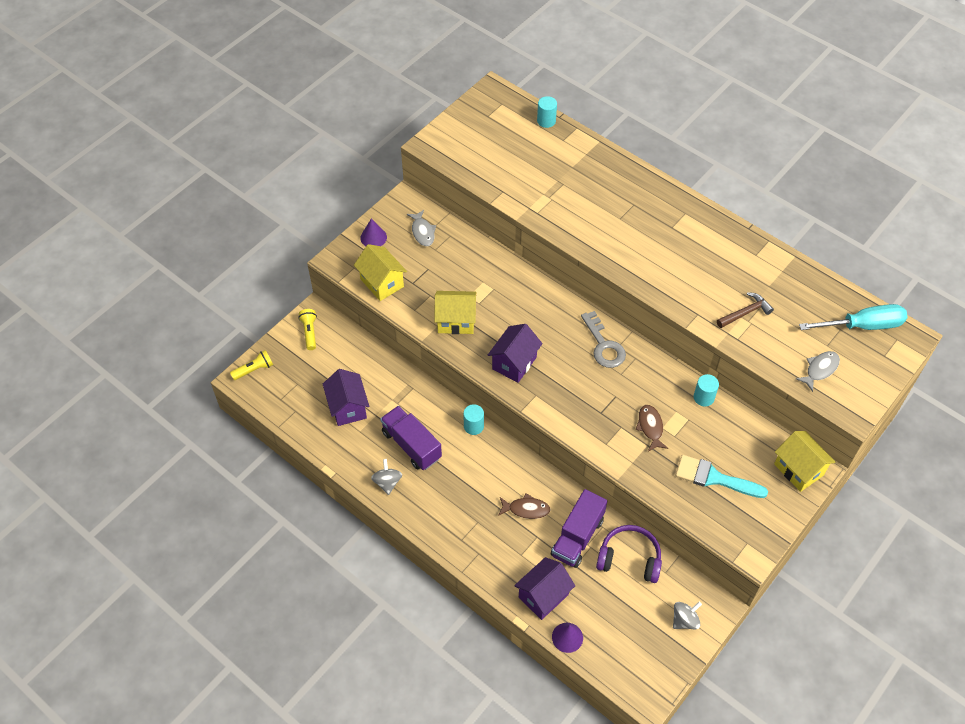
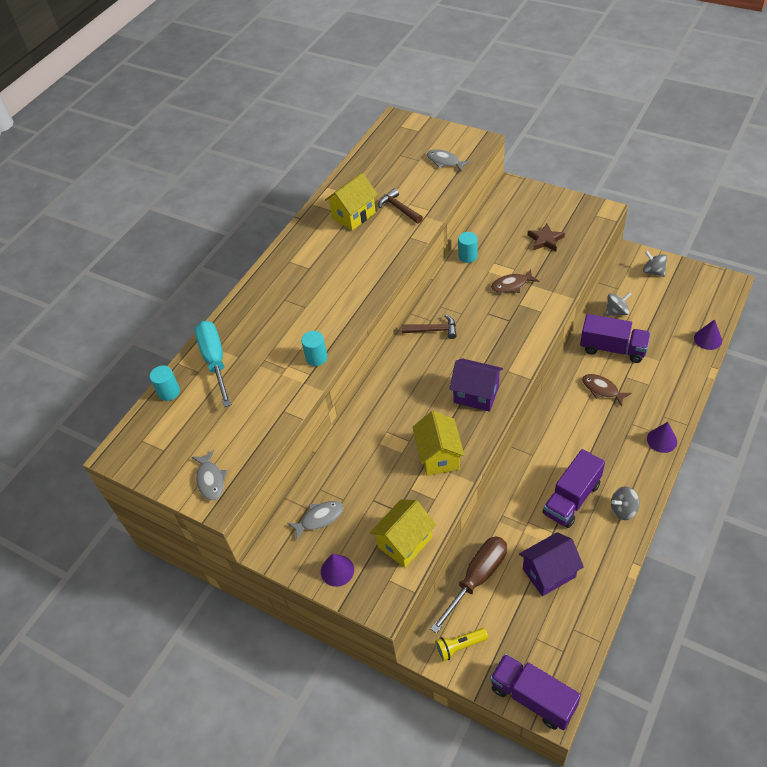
camera: 95 degrees left, 5 degrees down
yellow flashlight [230,350,273,380] -> purple truck [490,654,581,730]
turquoise cylinder [463,404,484,435] -> turquoise cylinder moved to [301,331,327,366]
brown fish [498,493,551,519] -> brown fish turned 45 degrees counterclockwise [582,374,631,407]
purple house [514,557,575,620] -> none
grey key [581,311,626,368] -> brown hammer [401,314,457,339]
purple headphones [596,525,662,583] -> grey spinning top [606,292,632,316]
turquoise brush [676,455,768,498] -> brown star [528,224,565,251]
yellow house [774,431,836,492] -> yellow house moved to [325,173,378,230]
turquoise screwdriver [799,304,908,330] -> turquoise screwdriver moved to [195,321,232,407]
none -> grey fish [192,450,227,501]
none -> brown screwdriver [430,536,507,634]
none -> purple cone [647,422,677,453]

